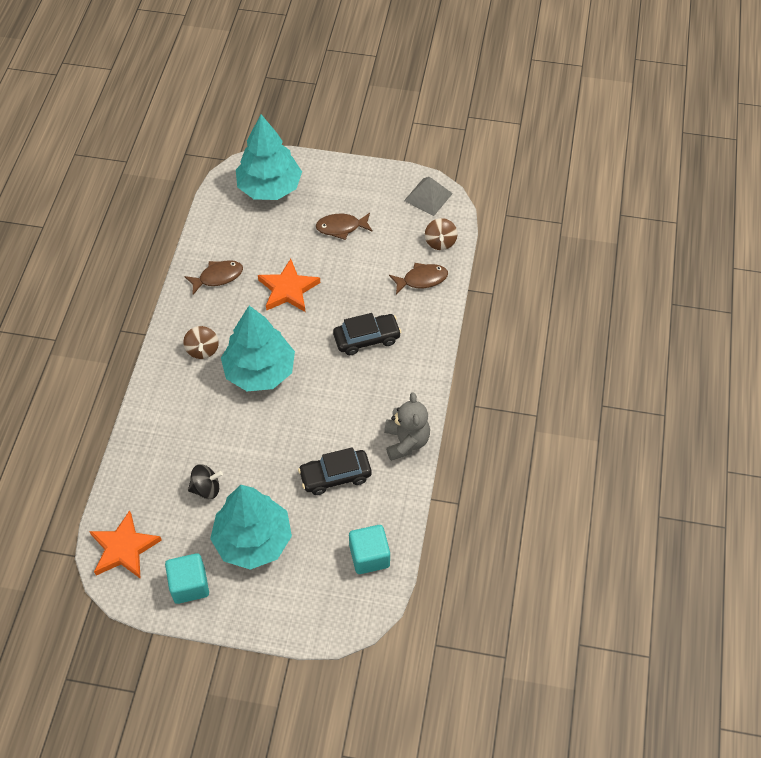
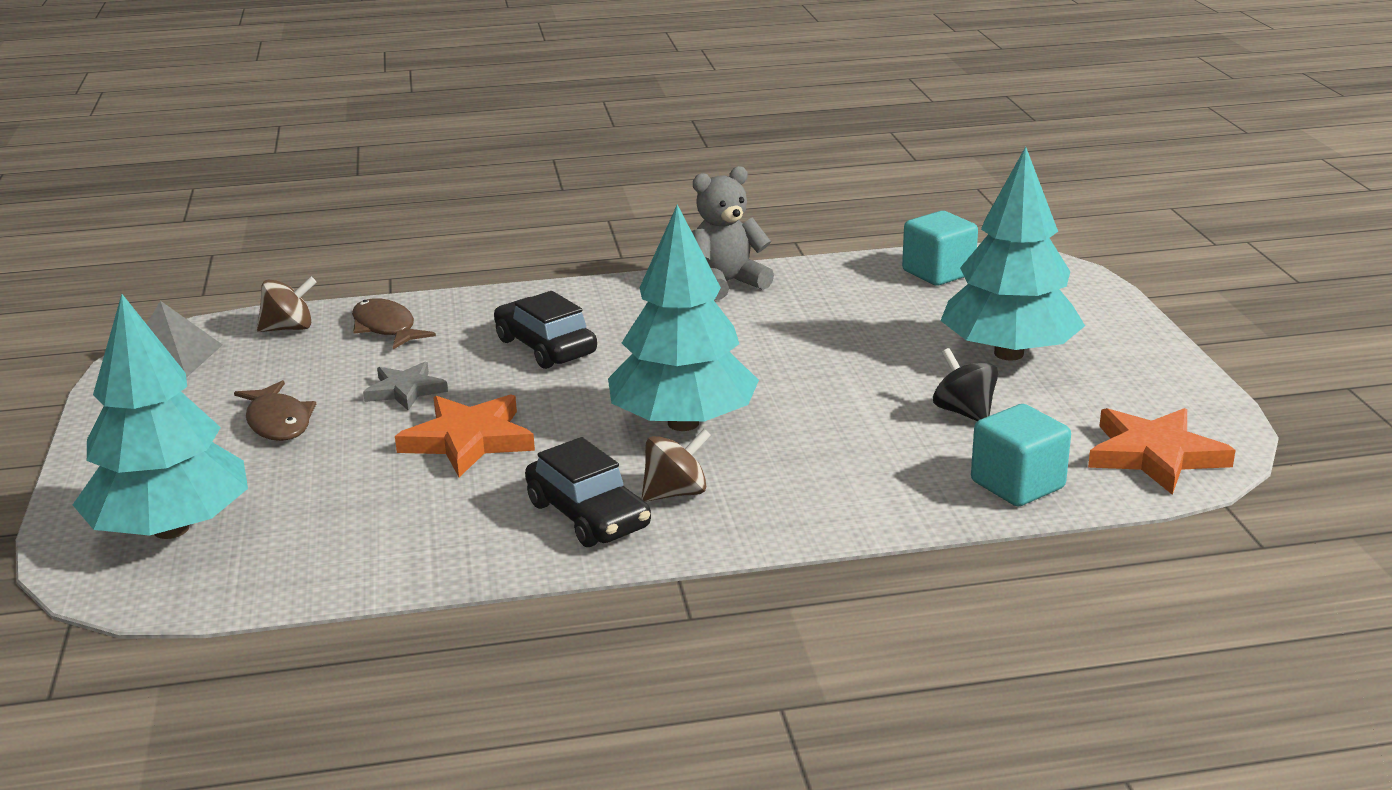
camera: 110 degrees left, 30 degrees down
turquoise cube [165,553,209,604] -> turquoise cube moved to [971,404,1071,506]
brown fish [184,260,243,295] -> none
black car [298,447,371,495] -> black car moved to [525,437,651,547]
none -> grey star [363,362,448,411]

